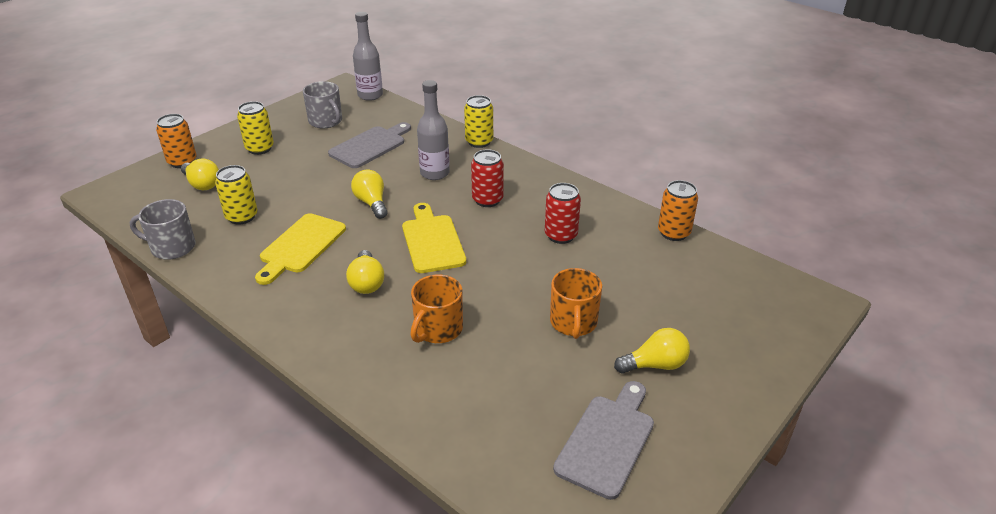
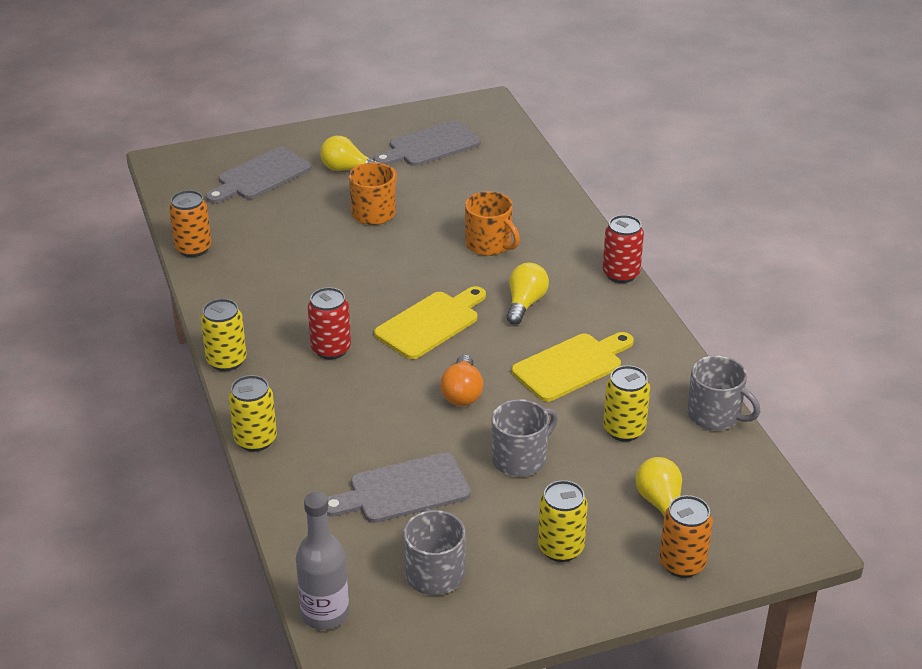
camera: 150 degrees left, 0 degrees up
yellow light bulb [351,169,388,219] -> orange light bulb [440,355,483,406]
yellow cutting board [402,203,466,273] -> yellow cutting board turned 150 degrees counterclockwise [374,286,486,359]
orange mug [410,275,463,343] -> orange mug turned 75 degrees clockwise [465,191,520,256]
grey bottle [417,80,450,180] -> none
red can [545,183,581,244] -> red can moved to [603,215,644,283]
none -> yellow can [201,299,247,371]
none -> grey cutting board [206,147,311,203]
none -> grey mug [492,399,558,477]

